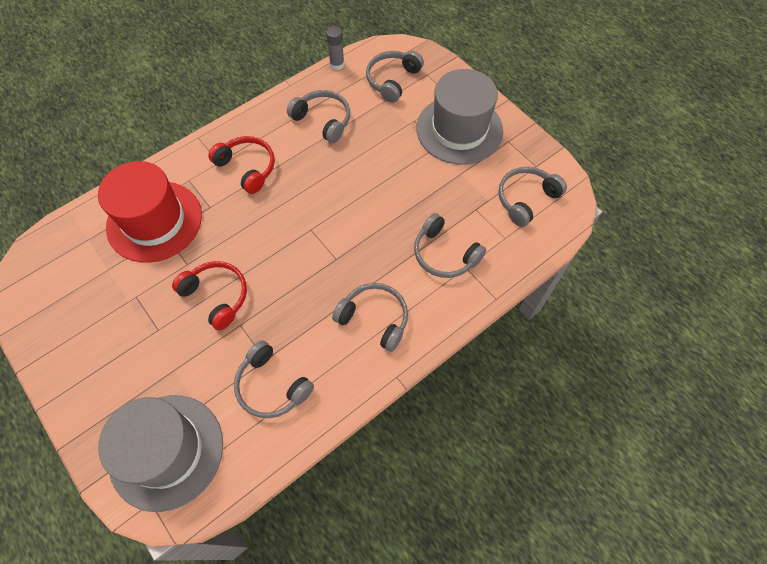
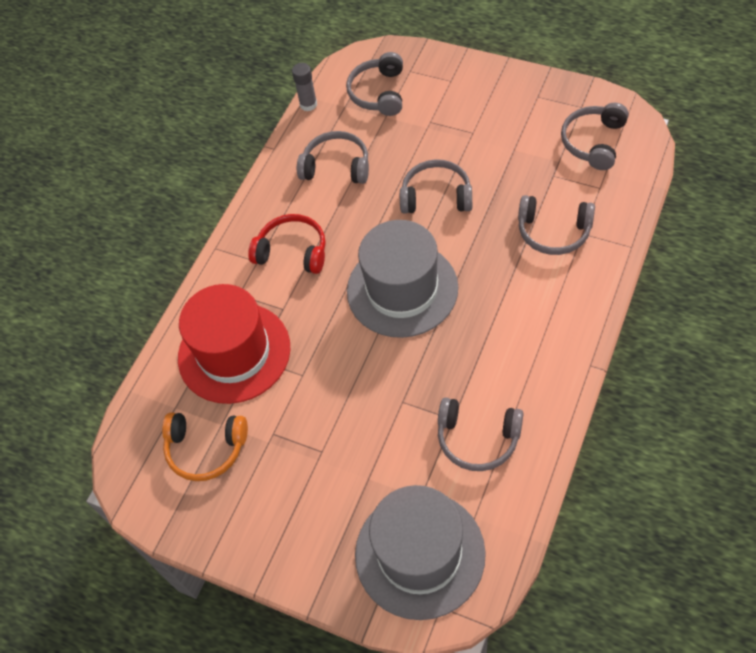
camera: 20 degrees left, 5 degrees down
red headphones [172,261,247,331] -> none
grey headphones [332,283,408,352] -> grey headphones moved to [400,159,472,213]
grey hat [417,69,503,165] -> grey hat moved to [347,220,458,338]
none -> orange headphones [162,412,248,481]

